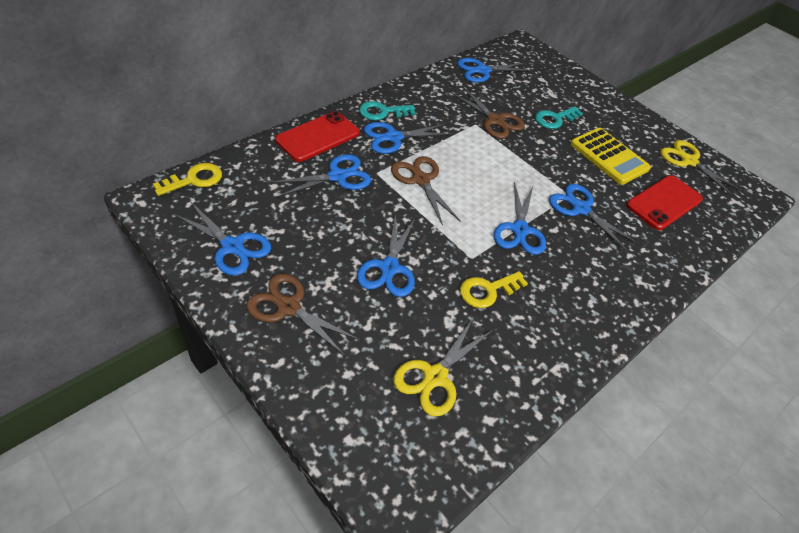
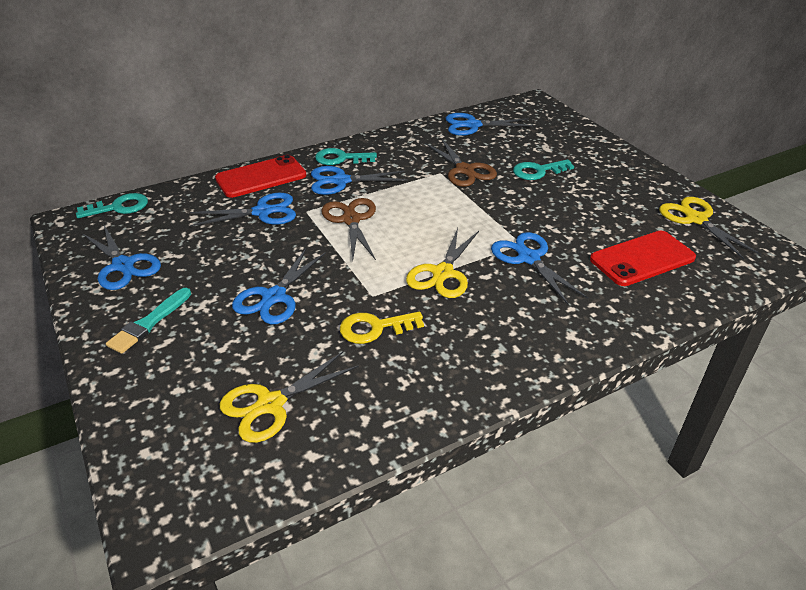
camera: 20 degrees right, 10 degrees down
yellow key [153,163,222,196] -> turquoise key [76,193,148,218]
brown scissors [246,274,361,357] -> turquoise brush [106,288,191,354]
blue scissors [494,182,546,255] -> yellow scissors [406,228,479,298]
yellow calculator [571,128,651,185] -> none

